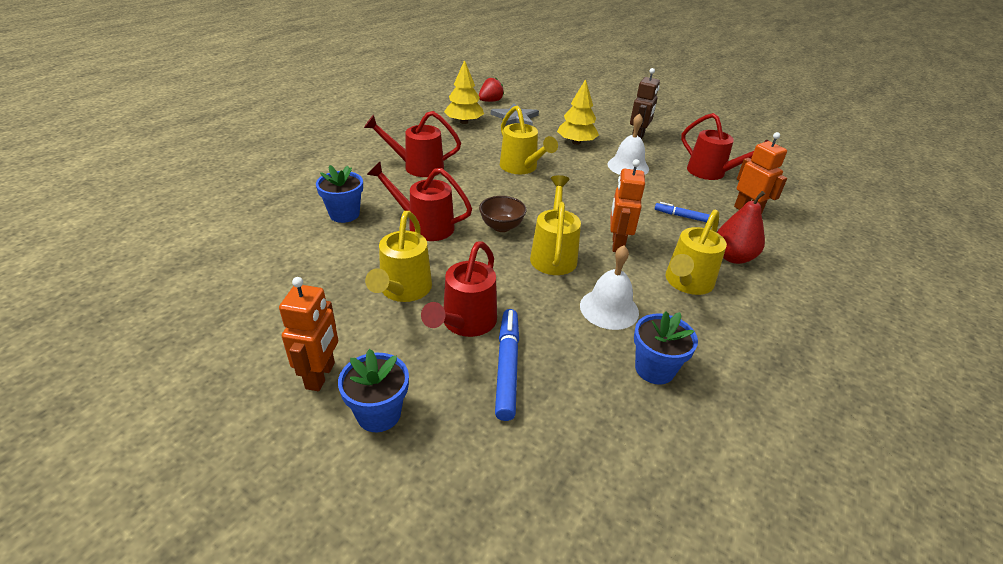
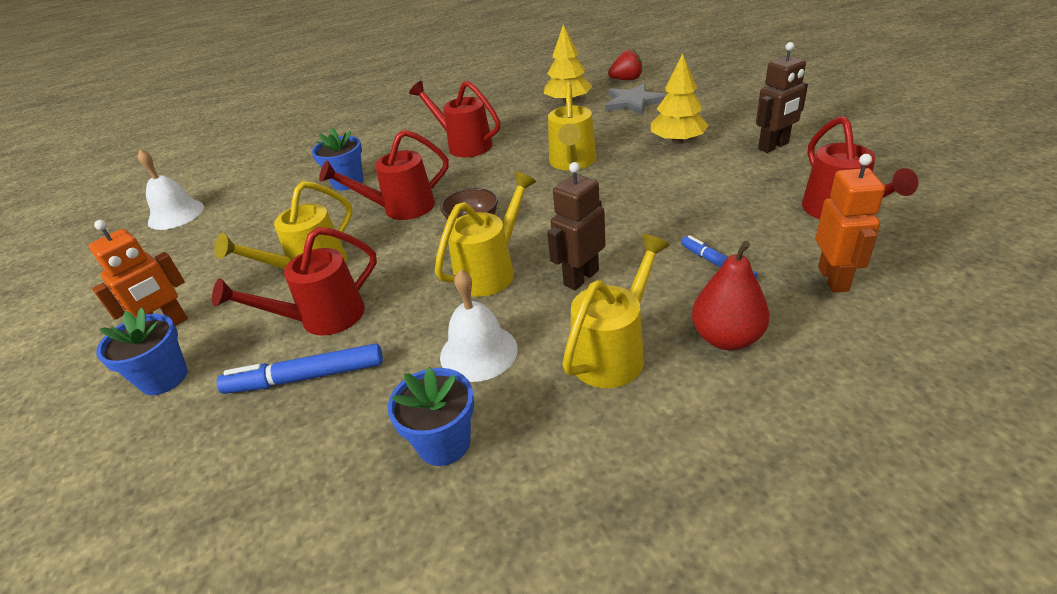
camera: 40 degrees right, 0 degrees up
red watering can [367,162,472,241] -> red watering can turned 75 degrees counterclockwise [319,129,449,220]
blue marker [495,309,519,421] -> blue marker turned 135 degrees counterclockwise [217,344,383,394]
white bell [607,113,649,175] -> white bell moved to [138,149,204,230]
orange robot [610,159,645,252] -> brown robot [547,162,606,290]
yellow watering can [666,209,727,295] -> yellow watering can turned 150 degrees clockwise [562,234,670,388]

